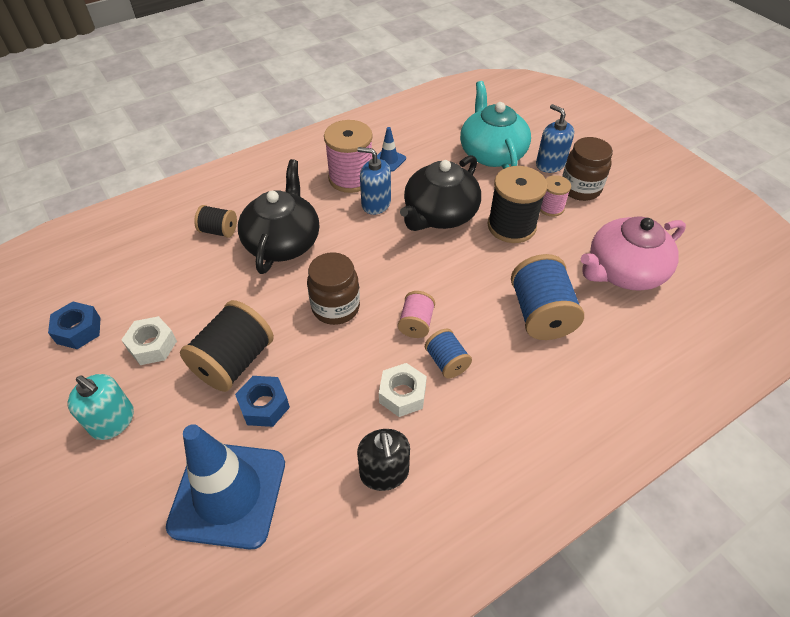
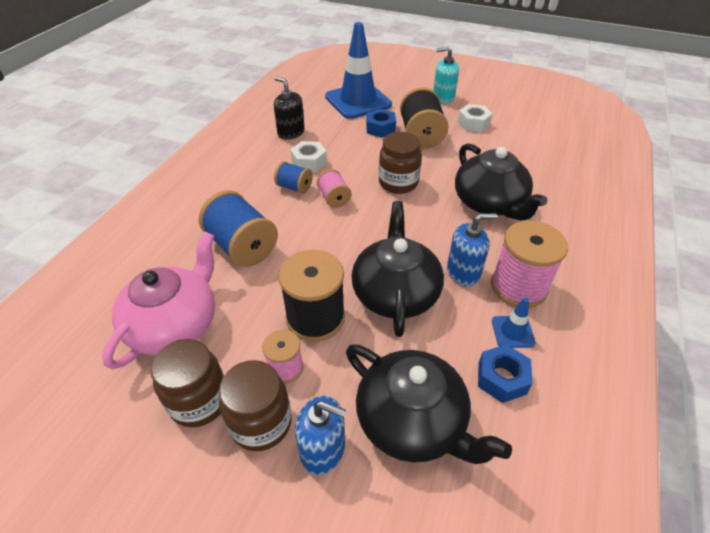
camera: 145 degrees right, 5 degrees down
blue nut [48,302,101,349] -> blue nut moved to [478,344,533,403]
black spool [194,205,237,238] -> none
turquoise teapot [460,81,531,169] -> black teapot [346,344,512,464]
none -> brown jar [151,339,224,427]

